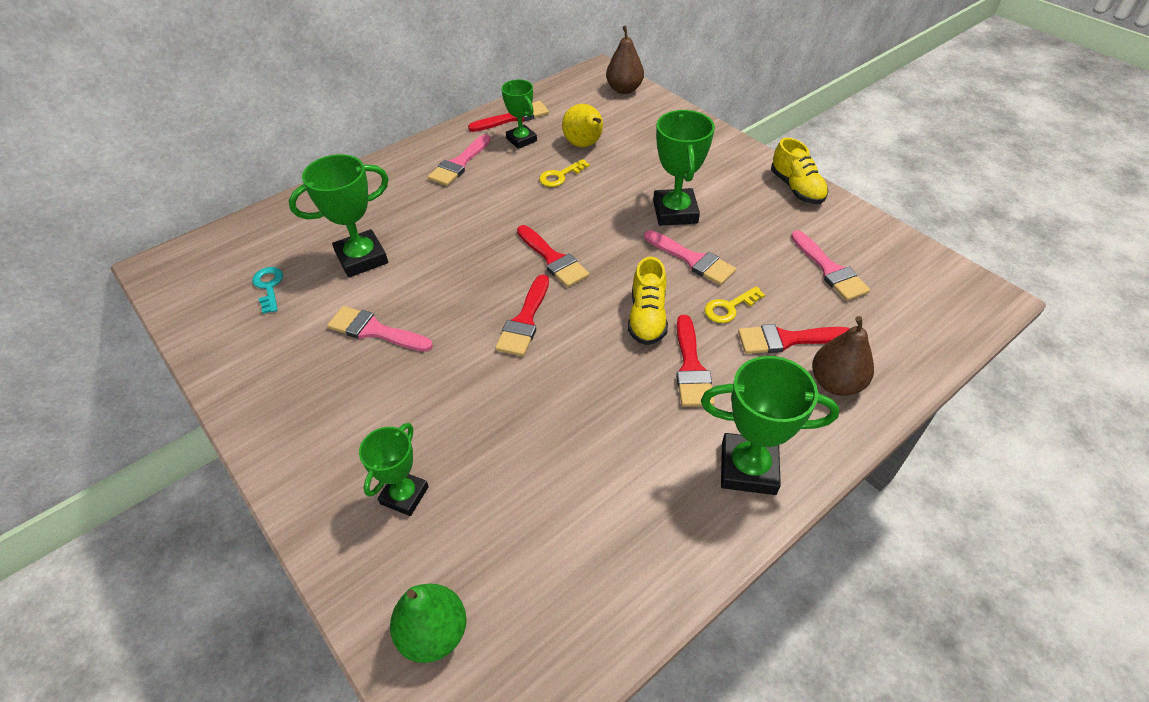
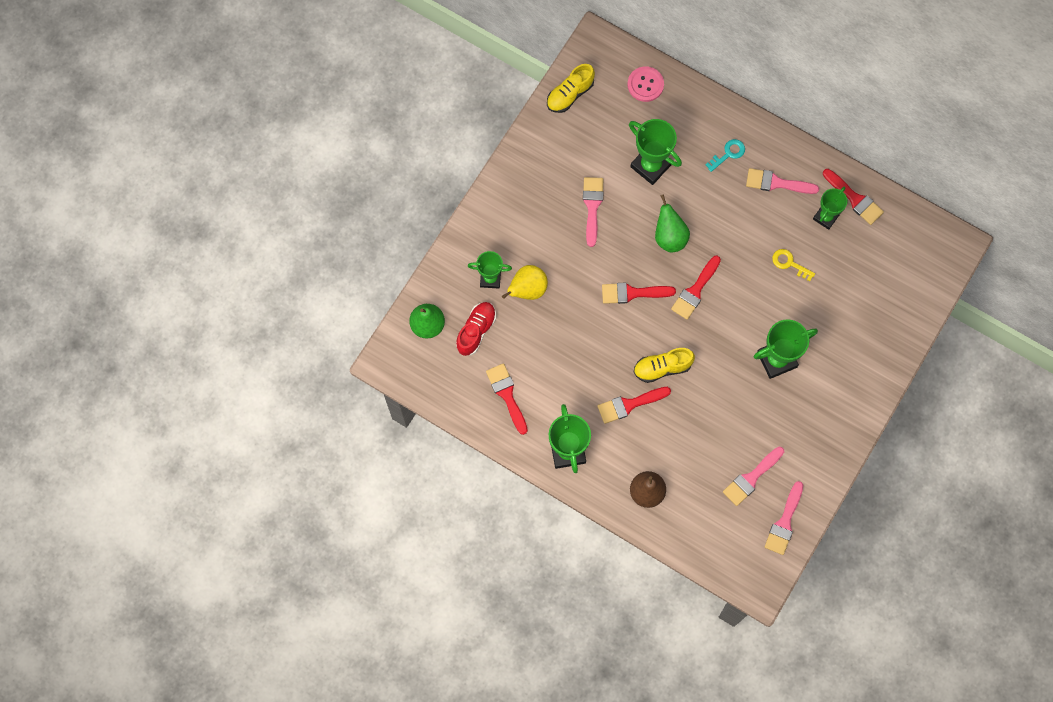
camera: 70 degrees right, 25 degrees up
turquoise key [252,267,283,314] -> turquoise key moved to [705,139,745,172]
yellow pear [562,104,603,147] -> yellow pear moved to [502,265,548,300]
brown pear [606,26,644,94] -> none
pink brush [644,230,736,285] -> pink brush moved to [765,481,803,555]
yellow key [705,286,765,323] -> none
red brush [738,324,850,354] -> red brush moved to [486,363,528,435]
yellow shoe [771,138,828,204] -> yellow shoe moved to [547,64,595,113]
none -> red shoe [456,302,496,356]
none -> pink button [628,66,664,102]
none -> green pear [655,194,690,252]

